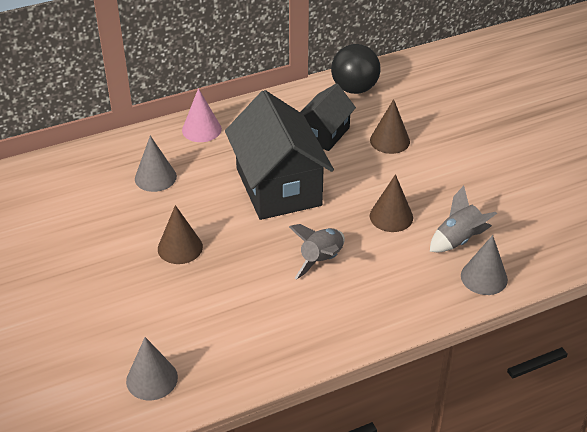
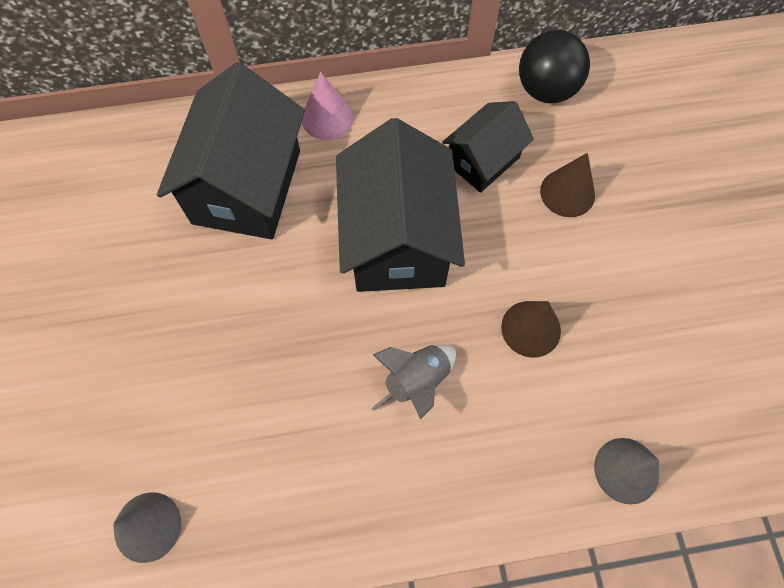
camera: 15 degrees right, 25 degrees up
grey cone [135,136,177,192] -> black house [157,62,305,239]
brown cone [158,205,203,264] -> none
grey rocket [430,186,497,252] -> none

